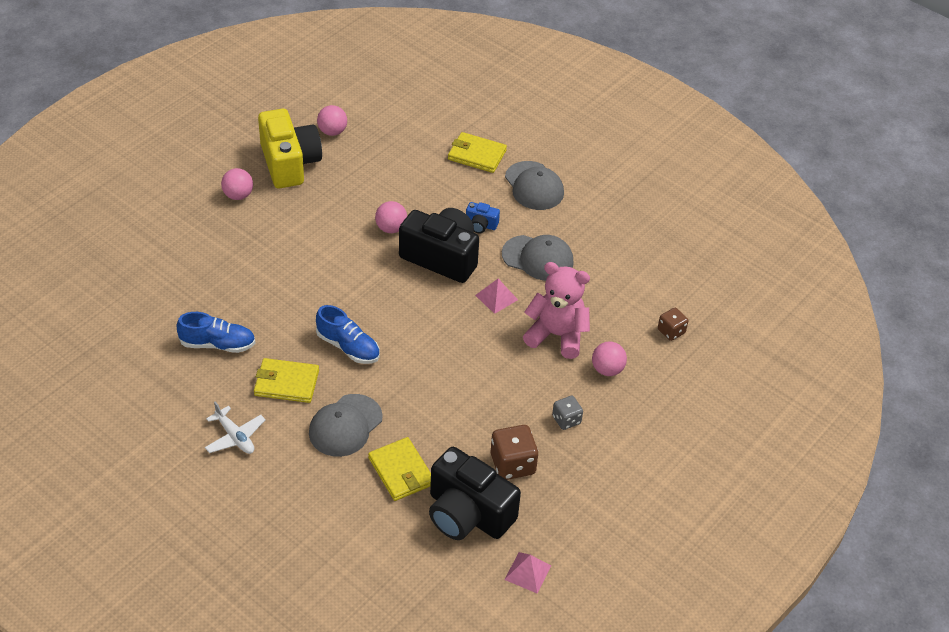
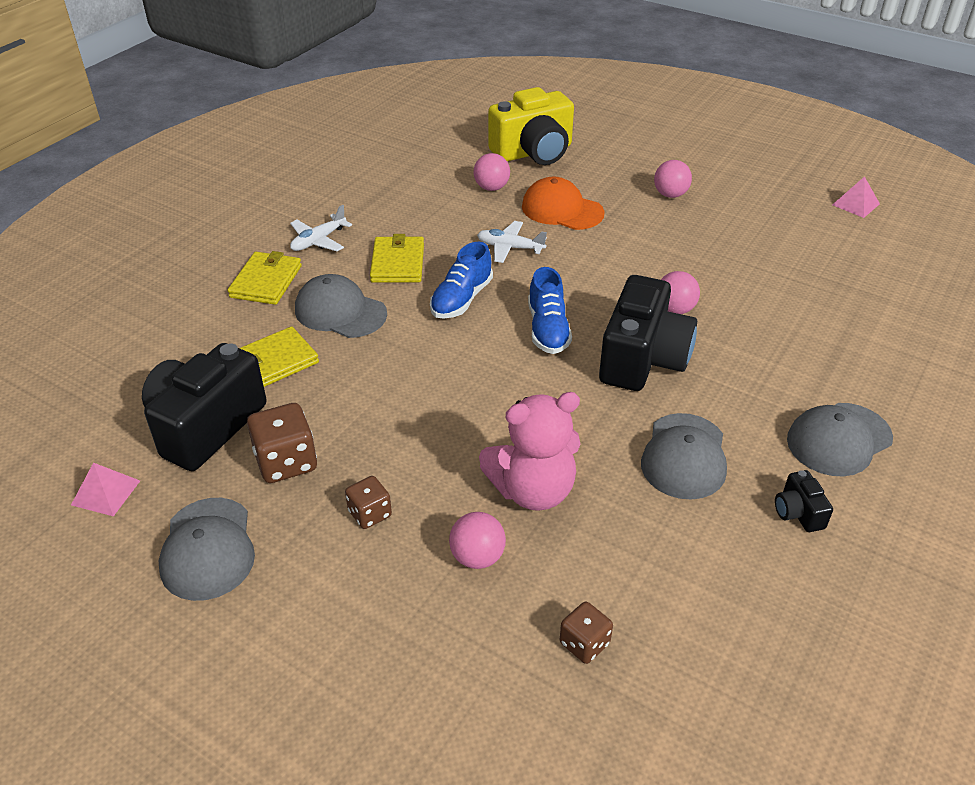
camera: 85 degrees right, 5 degrees down
blue shoe [177,312,255,353] -> blue shoe moved to [528,267,572,354]
yellow camera [258,109,322,188] -> yellow camera moved to [488,87,574,165]
pink ball [317,105,347,136] -> pink ball moved to [474,153,510,191]
yellow wallet [448,132,507,173] -> yellow wallet moved to [228,251,302,305]
blue camera [466,202,500,233] -> none
pink pyramid [475,279,518,314] -> pink pyramid moved to [832,176,880,218]
pink teddy bear [523,262,590,359] -> pink teddy bear turned 60 degrees clockwise [479,392,581,511]
grey dice [552,396,583,430] -> brown dice [345,476,392,529]
none -> grey cap [159,498,255,601]
none -> white plane [477,221,547,263]
none -> orange cap [522,176,604,230]
none -> black camera [775,470,833,532]

